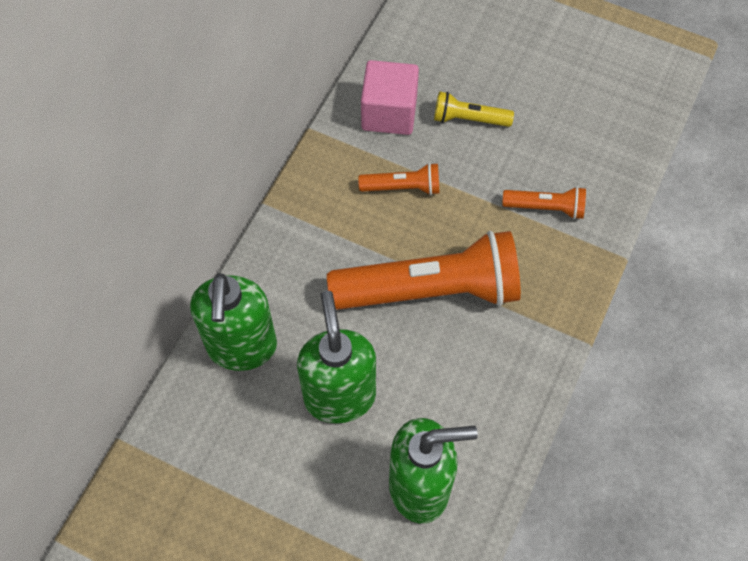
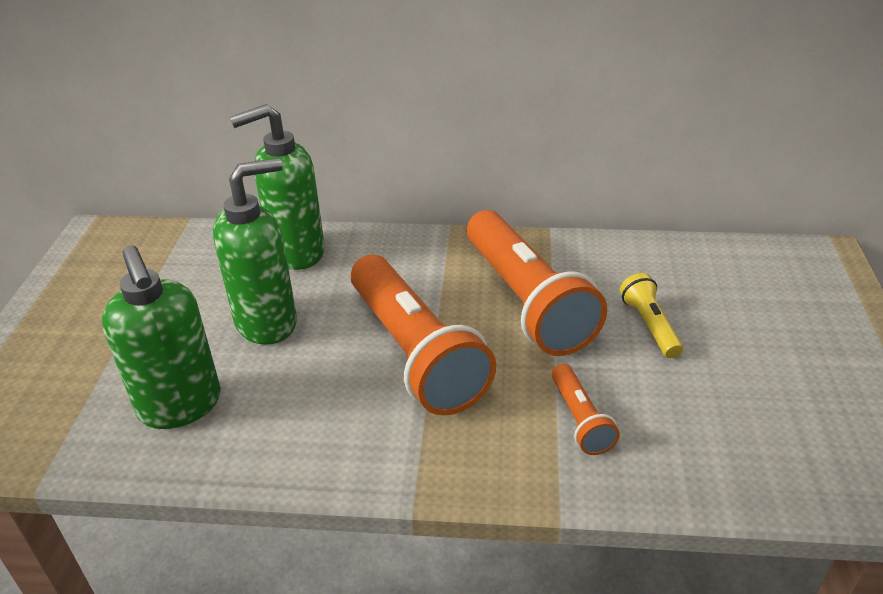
camera: 70 degrees right, 25 degrees down
orange flashlight [358,163,439,195] -> orange flashlight [467,210,607,356], size x2.19
pink cube [361,60,419,135] -> none

